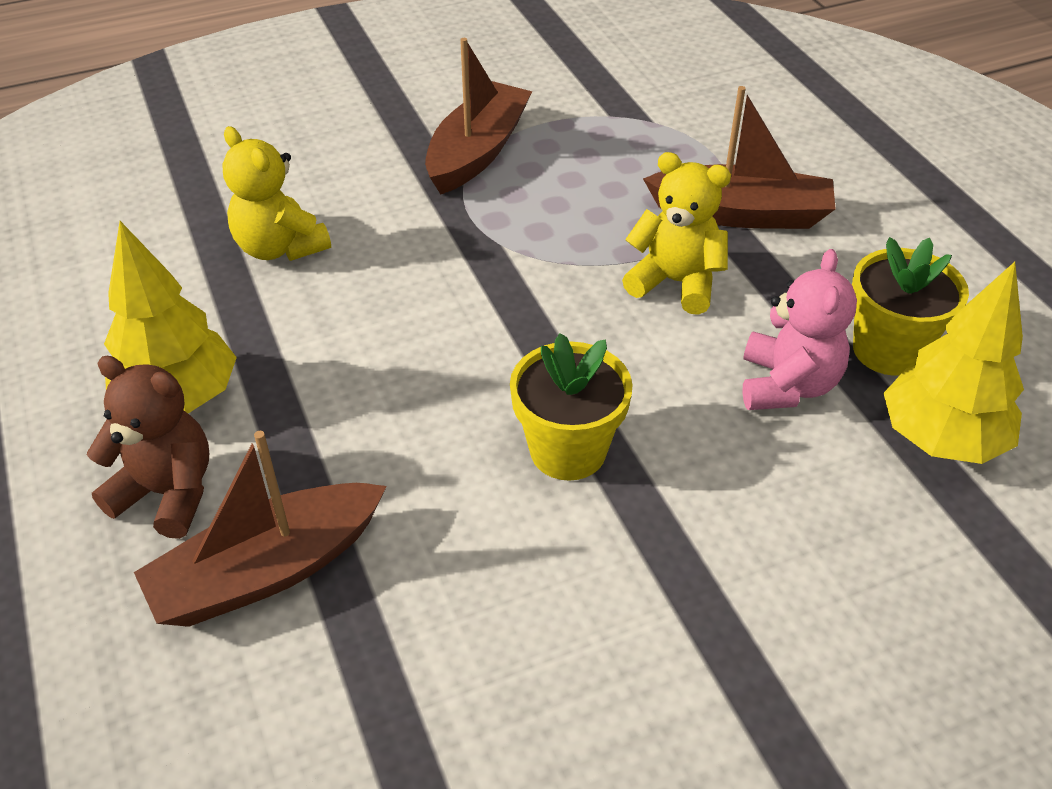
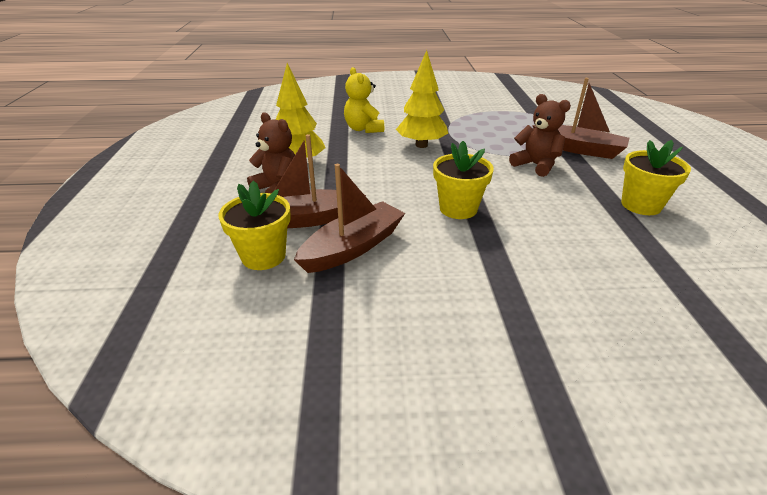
camera: 20 degrees right, 10 degrees down
brown boat [425,38,532,194] -> brown boat moved to [294,164,405,273]
yellow teddy bear [622,152,731,315] -> brown teddy bear [509,94,571,177]
pink teddy bear [742,249,857,410] -> none
yellow tree [883,262,1024,464] -> yellow tree moved to [396,50,448,148]
none -> yellow flower pot [219,180,291,270]

